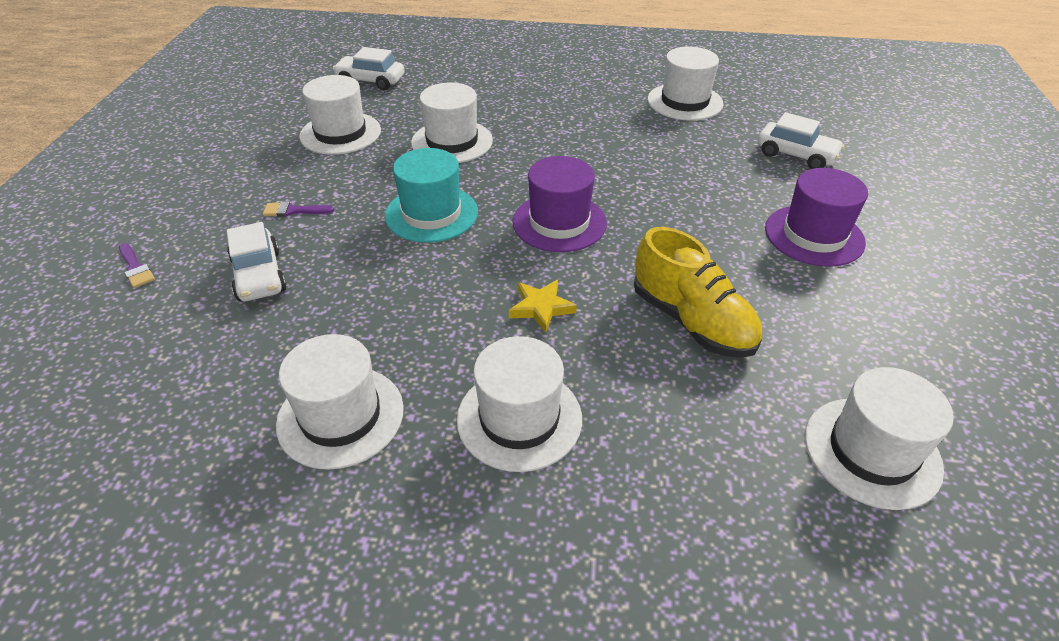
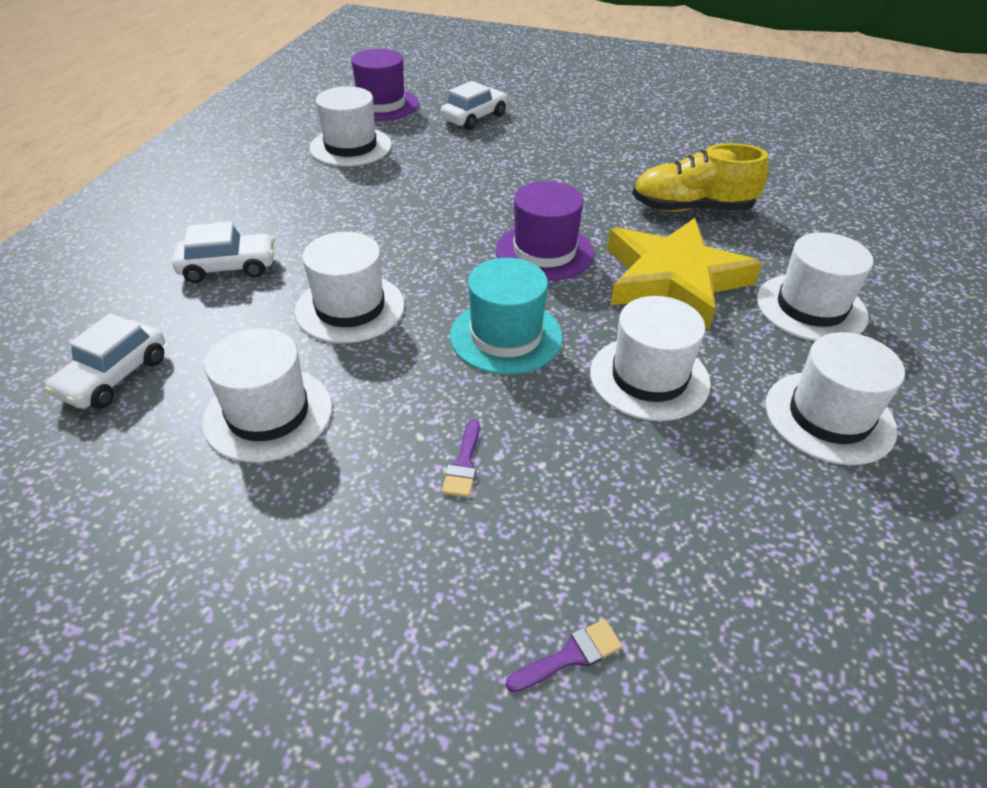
camera: 80 degrees left, 0 degrees up
white car [227,222,287,301] -> white car moved to [172,222,275,283]
yellow star [509,280,577,333] -> yellow star [607,218,762,330], size x2.40
yellow shoe [634,227,762,358] -> yellow shoe turned 150 degrees counterclockwise [632,143,769,212]
purple hat [765,168,868,267] -> purple hat moved to [351,49,419,121]
white hat [805,367,954,510] -> white hat moved to [590,296,711,421]

